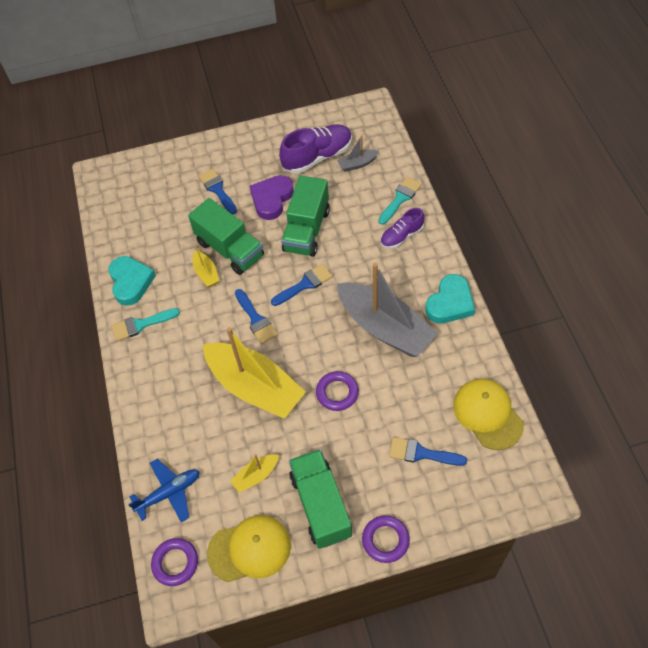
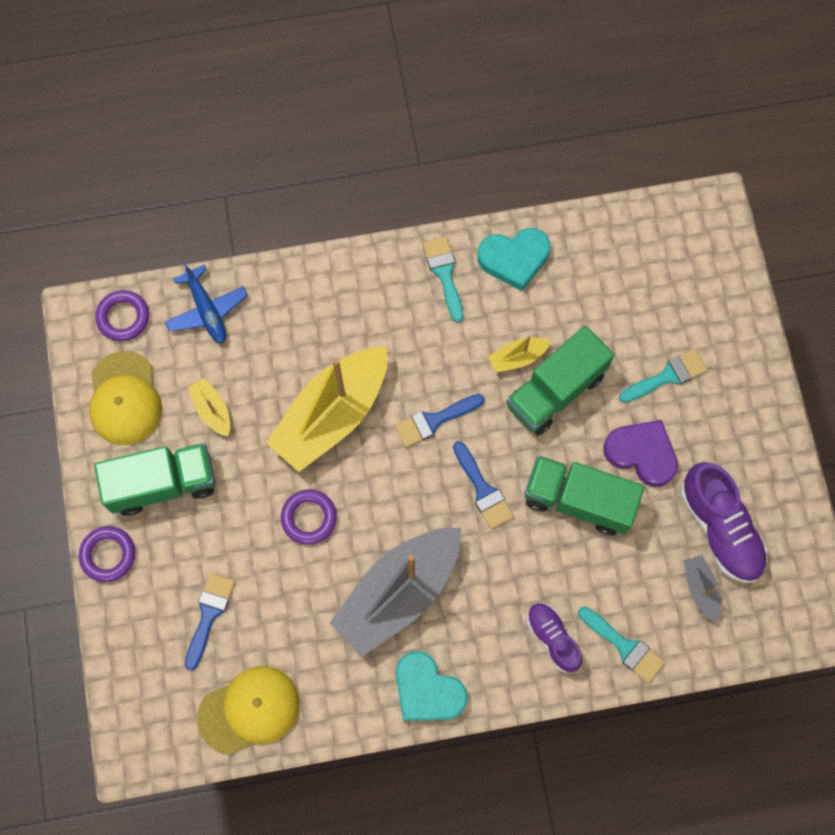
camera: 90 degrees right, 15 degrees up
blue brush [199,169,237,214] -> turquoise brush [619,349,707,403]

